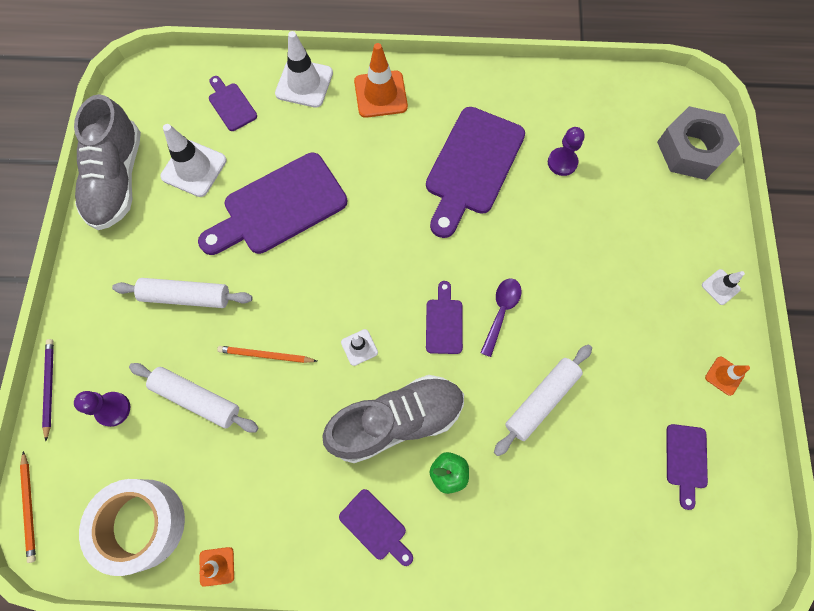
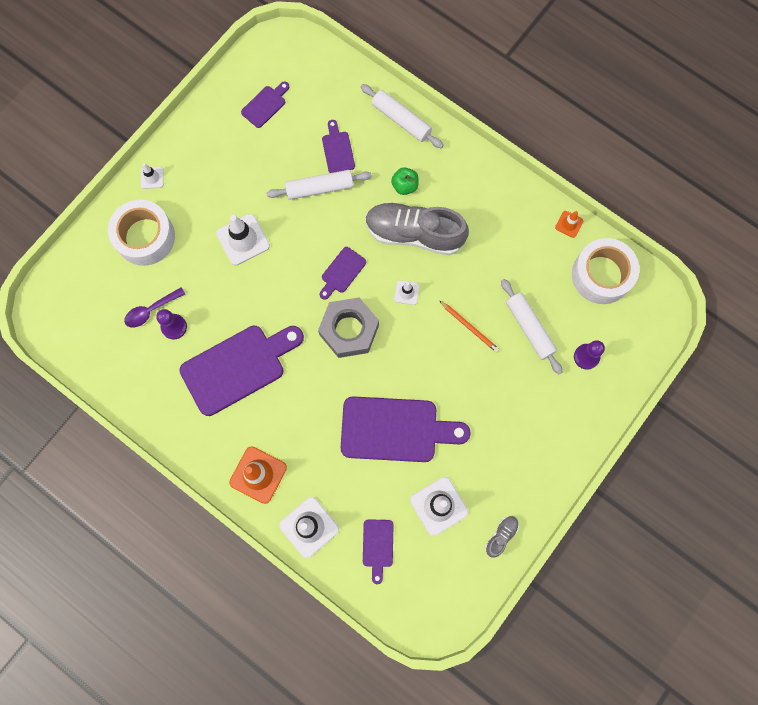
camera: 145 degrees left, 5 degrees up
orange pencil [20,451,36,563] -> none
purple pencil [42,339,54,441] -> none
grey shoe [74,94,141,230] -> grey shoe [485,516,519,558], size x0.43
white rolling pin [112,278,252,308] -> white rolling pin moved to [361,84,444,148]
purple cutting board [339,489,413,566] -> purple cutting board moved to [322,120,355,173]
purple spoon [480,278,521,357] -> purple spoon moved to [124,287,185,328]
grey nut [657,106,740,180] -> grey nut moved to [318,297,379,358]
orange traffic cone [705,357,750,396] -> none
none -> white tape [108,200,175,266]
none -> white traffic cone [216,214,270,265]

